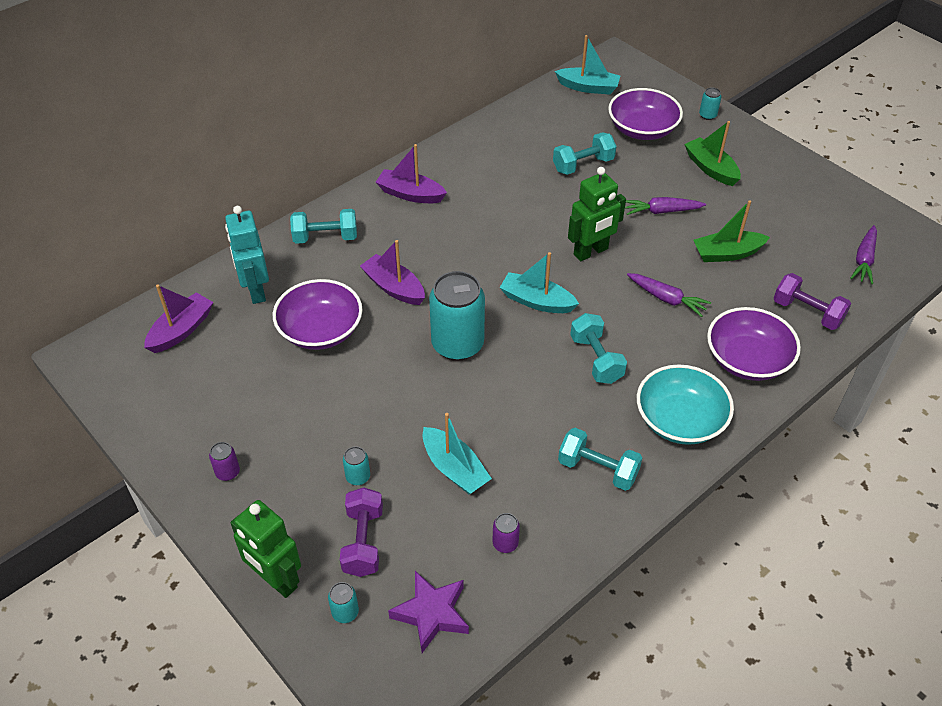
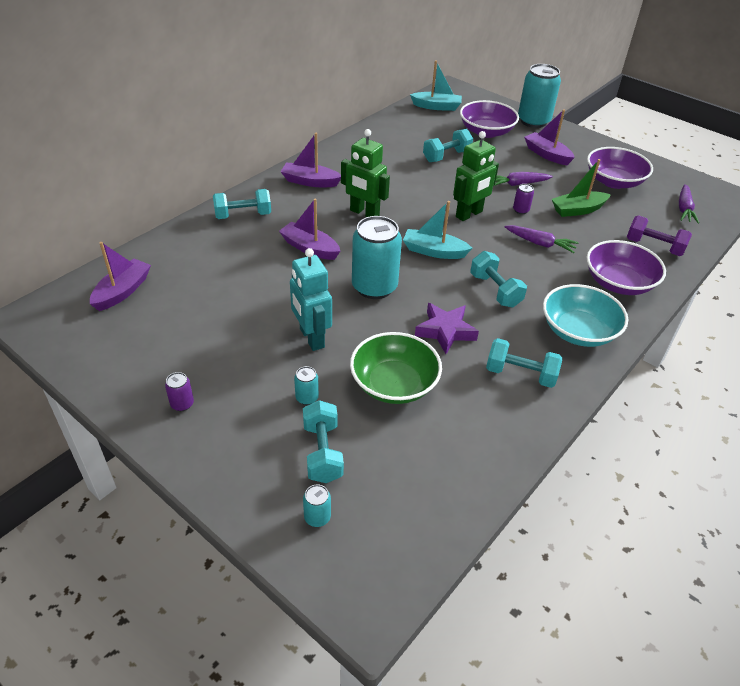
camera: 10 degrees left, 5 degrees down
turquoise robot [225,206,269,304] -> turquoise robot moved to [290,248,332,351]
green robot [230,500,301,598] -> green robot moved to [341,129,390,217]
purple bowl [273,279,363,350] -> purple bowl moved to [587,147,653,189]
purple dumbbell [340,487,383,577] -> turquoise dumbbell [303,400,344,483]
purple star [388,571,469,653] -> purple star moved to [415,303,479,354]
turquoise boat [422,413,492,494] -> green bowl [350,332,442,404]
purple can [492,513,520,553] -> purple can moved to [513,184,534,214]
green boat [684,121,741,186] -> purple boat [524,110,575,165]
turquoise can [699,87,721,120] -> turquoise can [518,64,561,128], size x2.36

